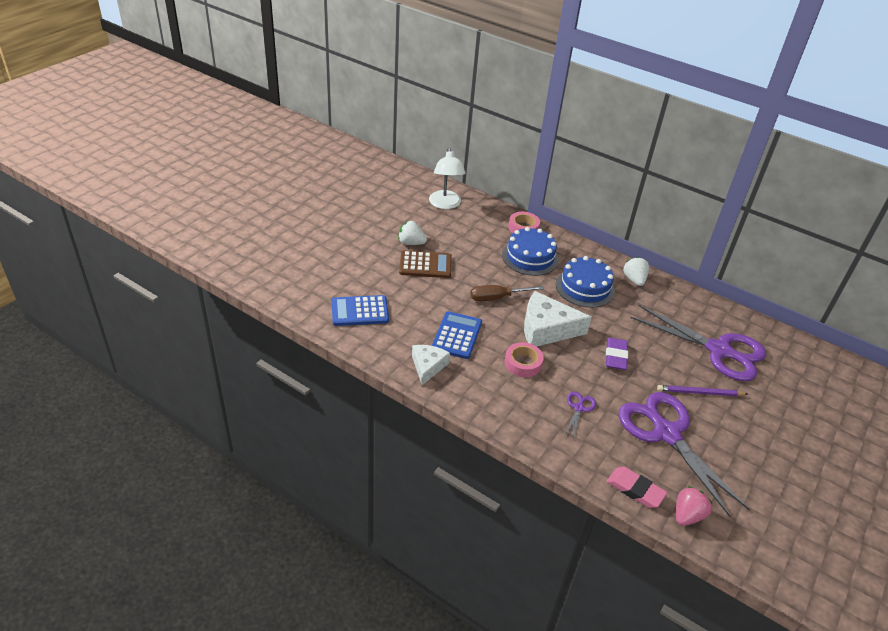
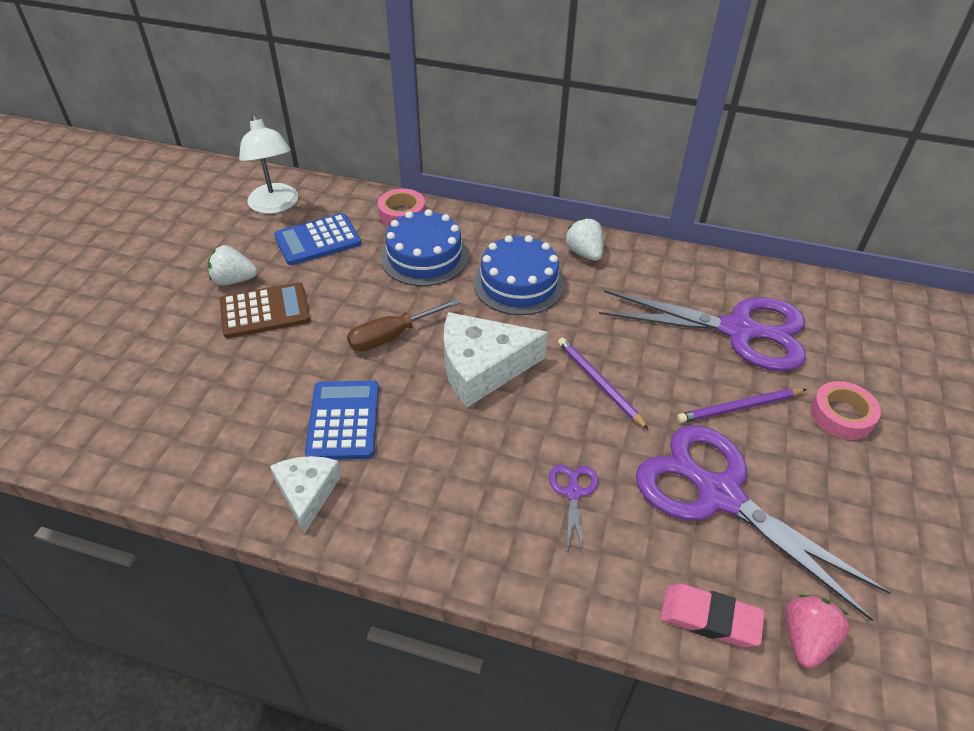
camera: 15 degrees left, 5 degrees up
blue calculator [331,295,389,326] -> blue calculator moved to [274,213,361,265]
pink tape [504,342,544,377] -> pink tape moved to [811,381,881,440]
purple eraser [606,337,628,370] -> purple pencil [558,337,649,430]

